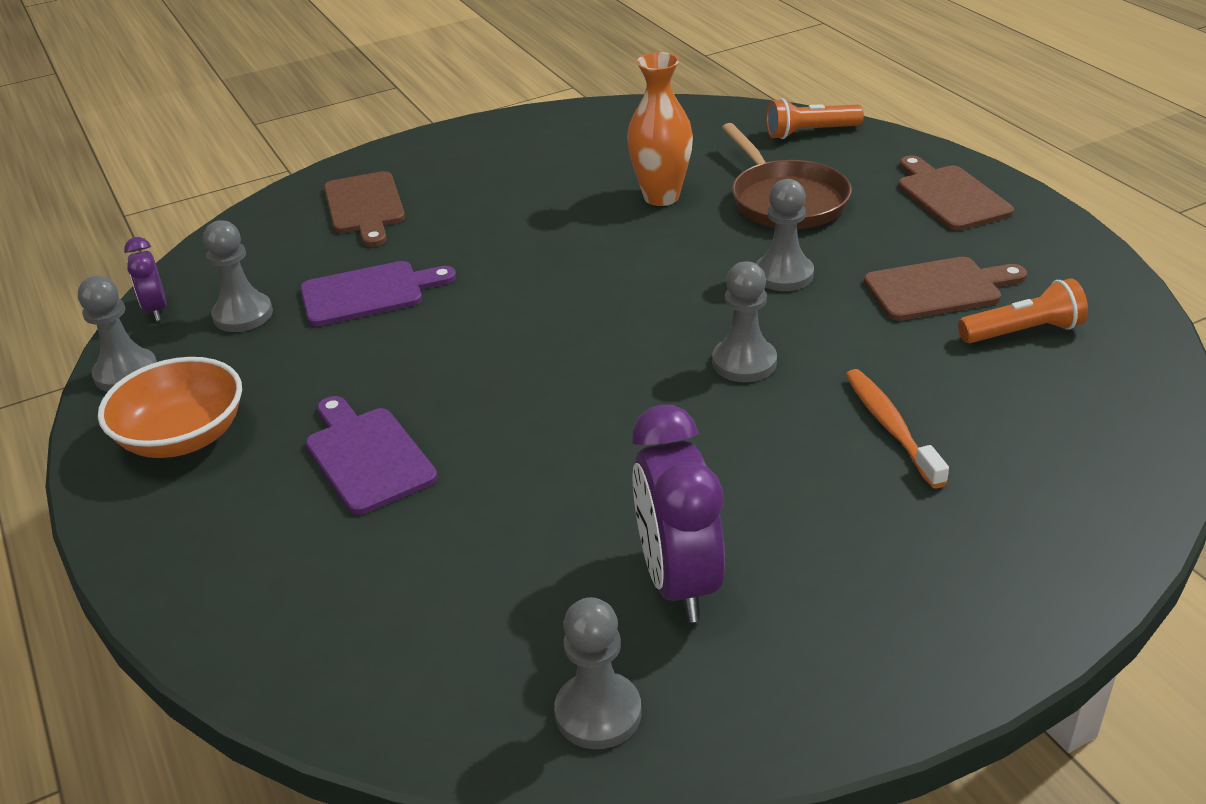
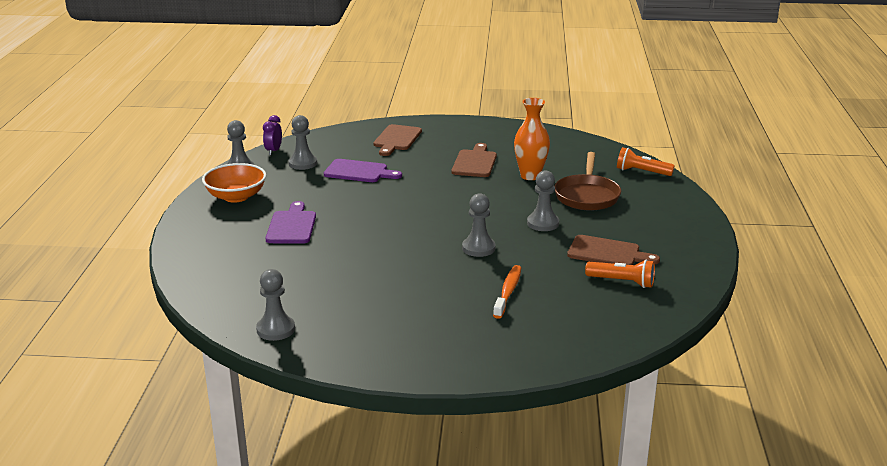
camera: 30 degrees right, 10 degrees down
purple clock [632,405,725,623] -> none
brown cutting board [898,155,1014,231] -> brown cutting board moved to [452,143,497,177]

